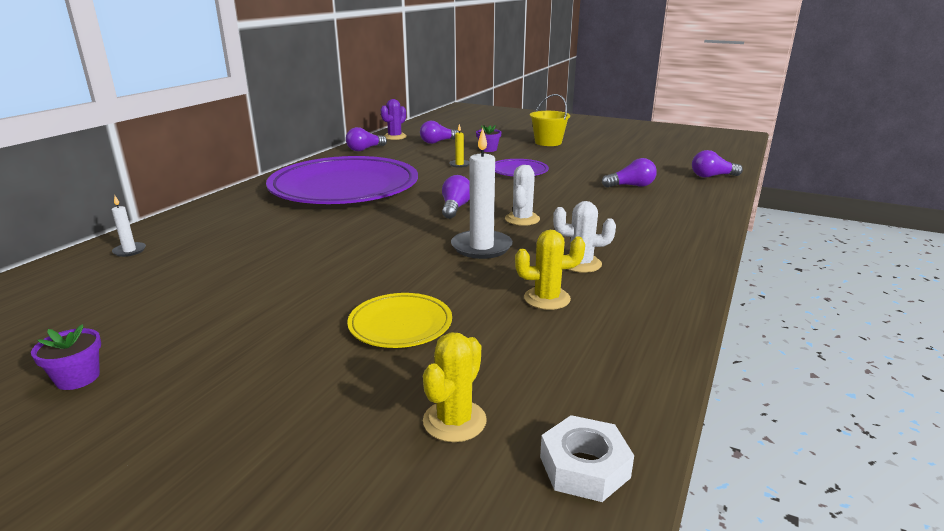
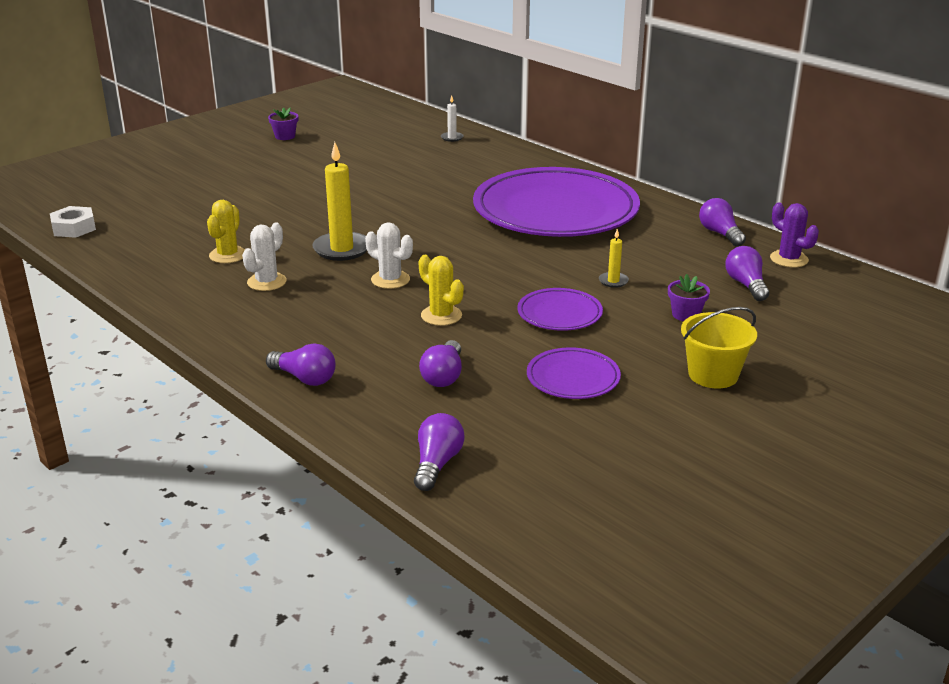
camera: 110 degrees right, 5 degrees up
yellow plate [347,293,452,348] -> none
yellow cactus [423,332,487,442] -> yellow cactus moved to [419,255,464,326]
purple light bulb [442,175,470,219] -> purple light bulb moved to [266,343,336,386]
white candle [451,128,513,259] -> yellow candle [312,142,367,261]
none -> purple plate [527,347,621,399]

